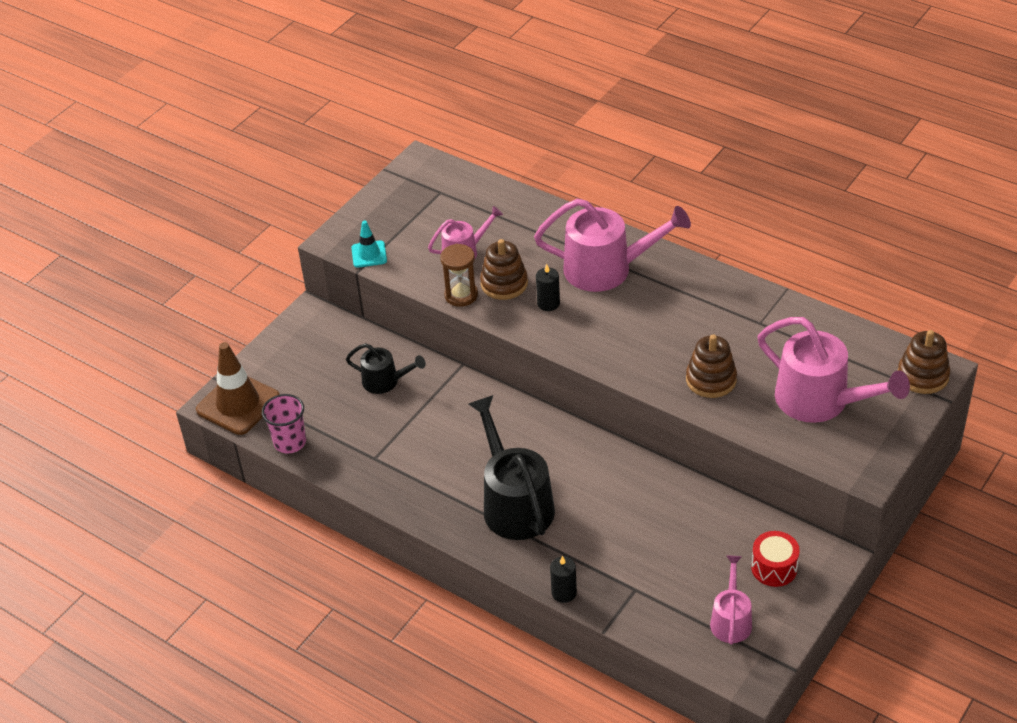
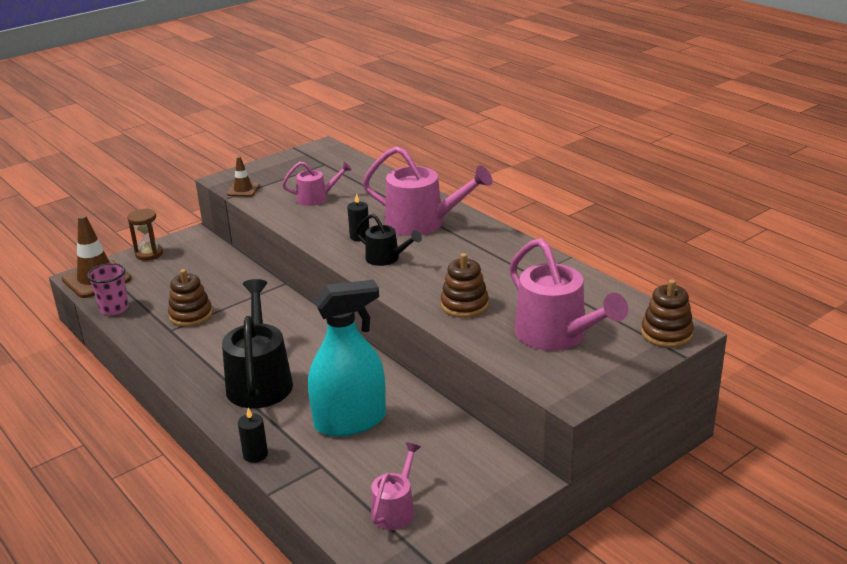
camera: 15 degrees right, 15 degrees down
black watering can [346,343,426,394] -> black watering can moved to [355,214,422,266]
turquoise traffic cone [351,220,387,268] -> brown traffic cone [226,156,260,197]
brown hourglass [440,244,478,307] -> brown hourglass moved to [127,208,163,261]
brown stacking toy [480,239,528,300] -> brown stacking toy moved to [168,269,213,327]
red drum [751,531,800,587] -> none
none -> turquoise spray bottle [308,280,386,436]

